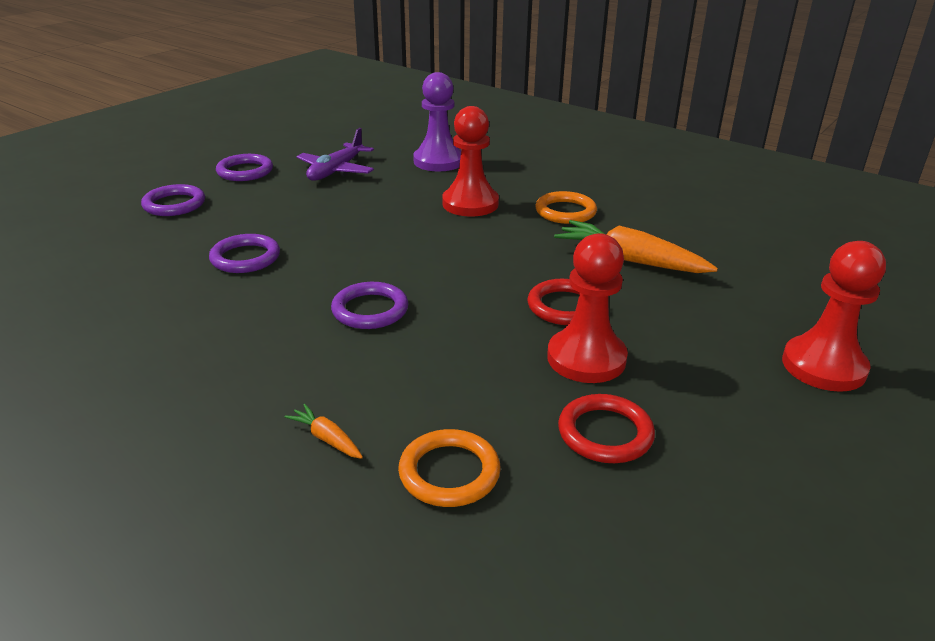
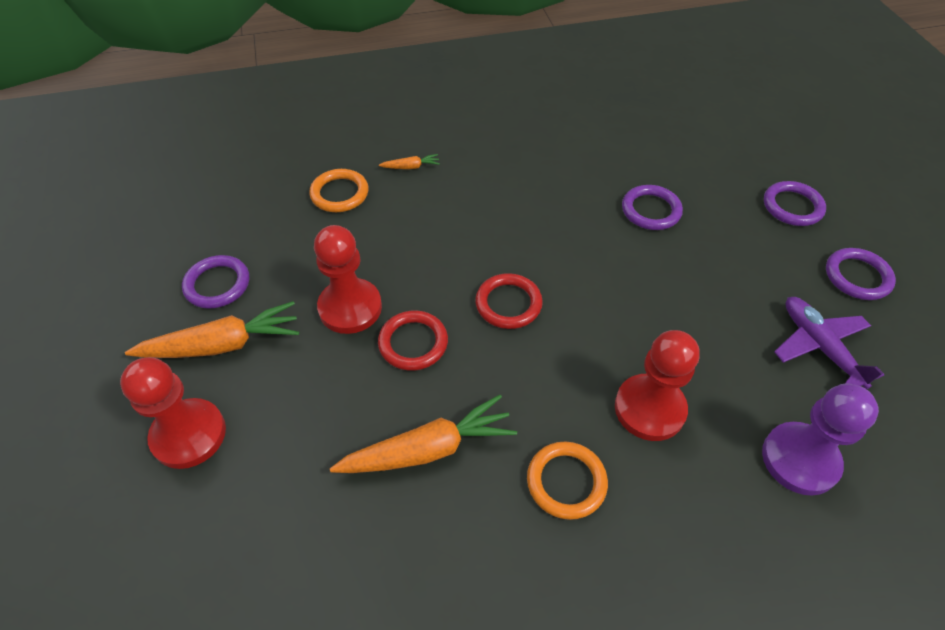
camera: 130 degrees right, 20 degrees up
purple ring [331,282,409,329] -> purple ring moved to [182,255,249,309]
red ring [558,394,655,463] -> red ring moved to [475,273,543,329]
none -> orange carrot [125,301,299,358]

